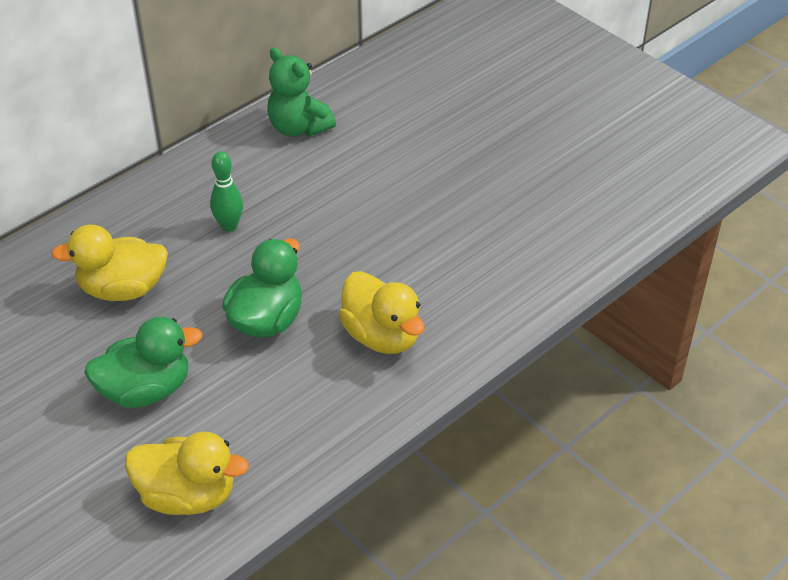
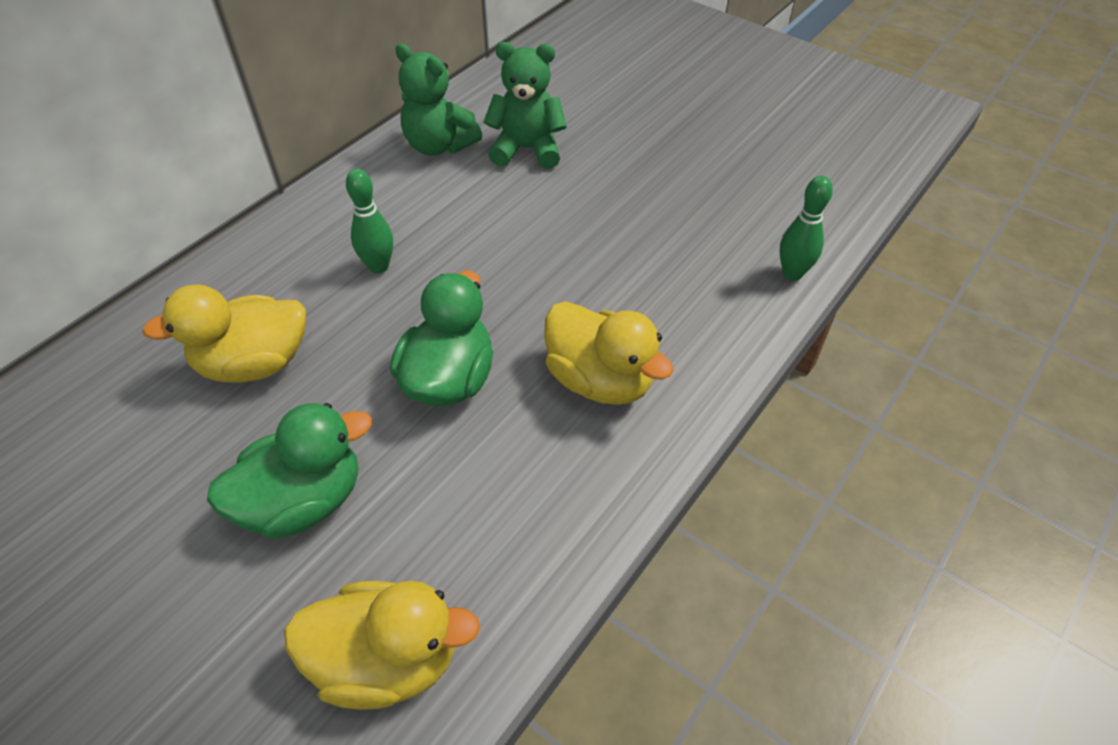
camera: 10 degrees left, 5 degrees up
none -> green teddy bear [484,42,567,169]
none -> green bowling pin [780,176,833,281]

